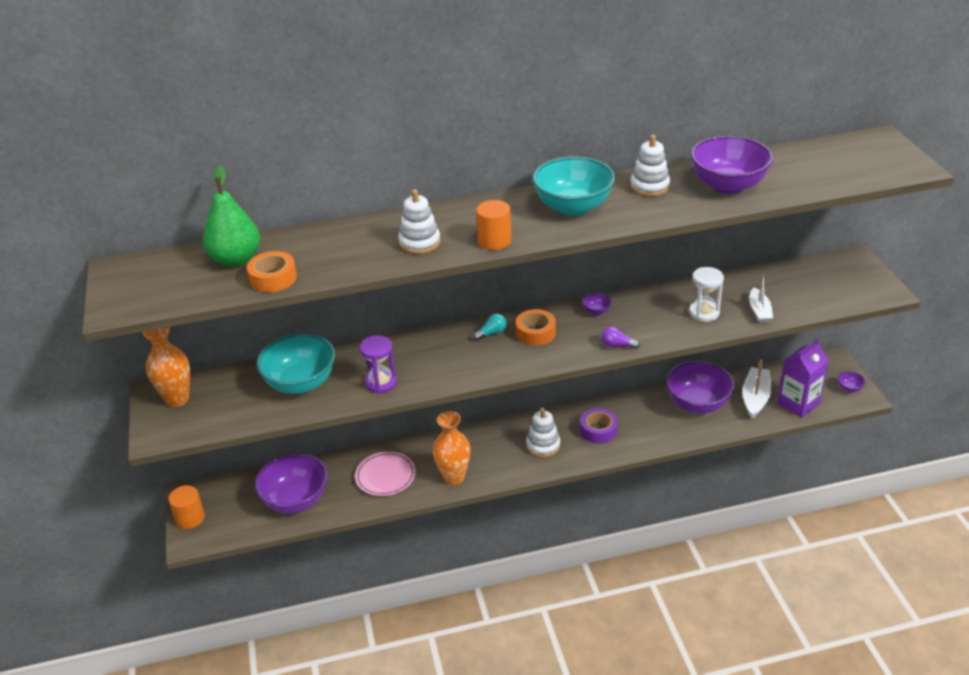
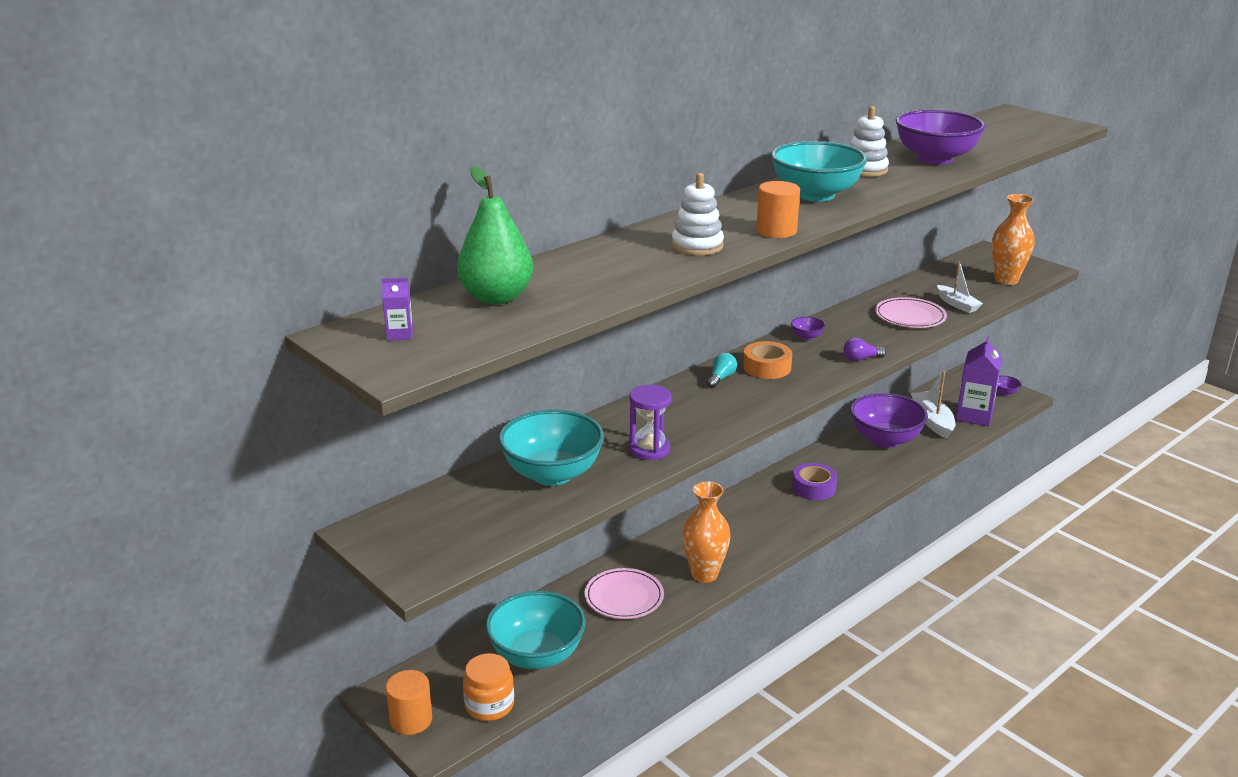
camera: 30 degrees left, 10 degrees down
orange vase [143,327,190,407] -> orange vase moved to [992,194,1035,285]
orange tape [247,251,297,292] -> none
purple bowl [255,453,328,513] -> turquoise bowl [485,591,586,669]
white stacking toy [526,408,560,457] -> none
white hourglass [689,267,724,322] -> pink plate [875,297,947,328]
none -> purple carton [382,278,413,341]
none -> orange jar [463,653,514,721]

